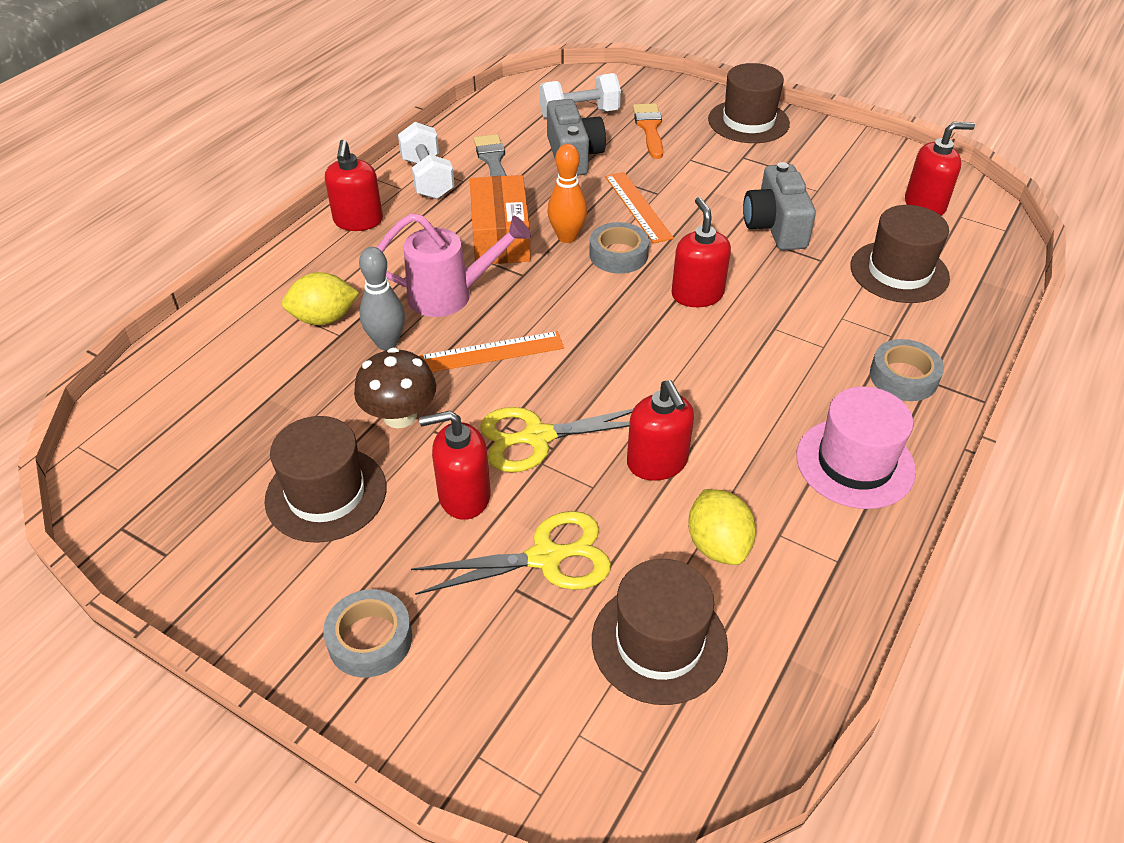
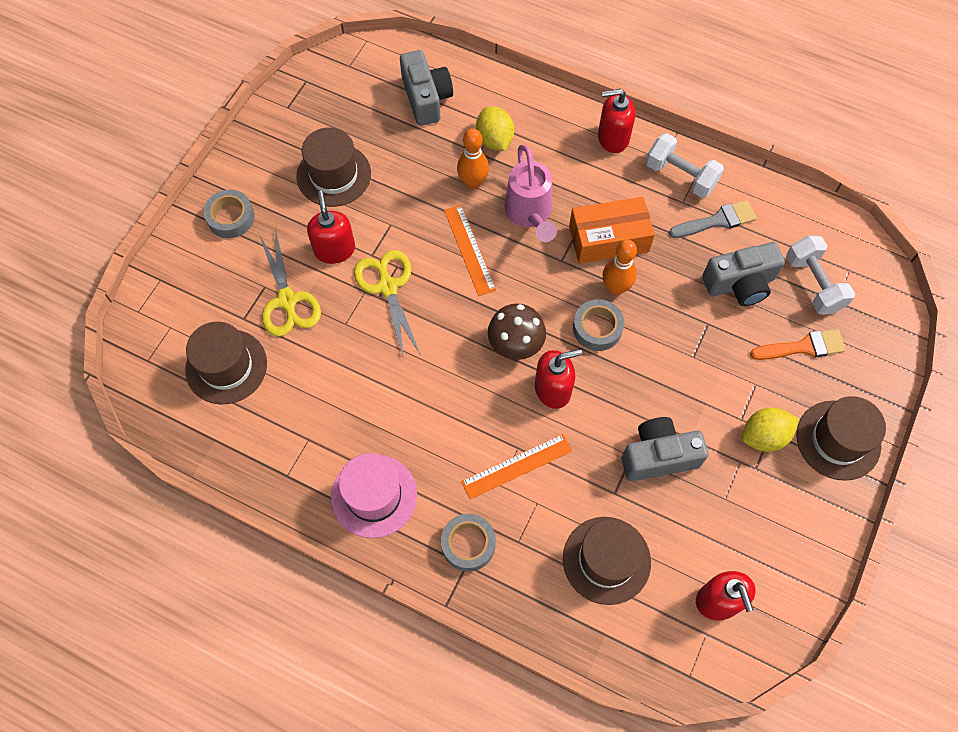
camera: 85 degrees right, 20 degrees up
brown mushroom [354,347,436,428] -> brown mushroom moved to [488,304,546,360]
grey bowling pin [359,247,405,350] -> orange bowling pin [457,128,489,189]
white dumbbell [398,122,455,199] -> white dumbbell turned 60 degrees clockwise [646,133,724,198]
orange ruler [605,172,674,244] -> orange ruler moved to [461,434,572,499]
red soap dispenser [627,380,694,481] -> none
yellow lemon [688,489,756,565] -> yellow lemon moved to [742,408,799,452]
none -> grey camera [400,50,453,126]

